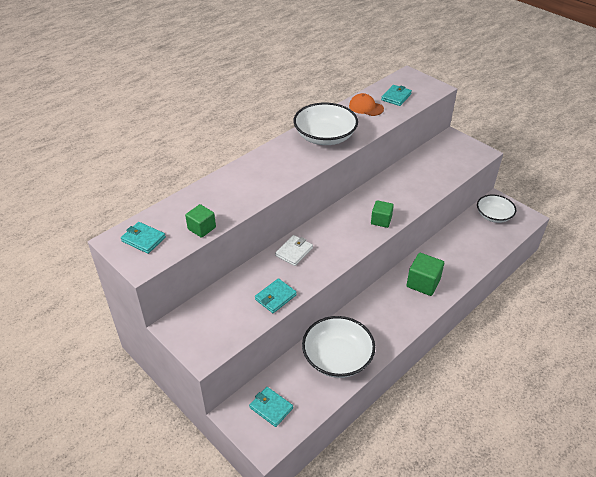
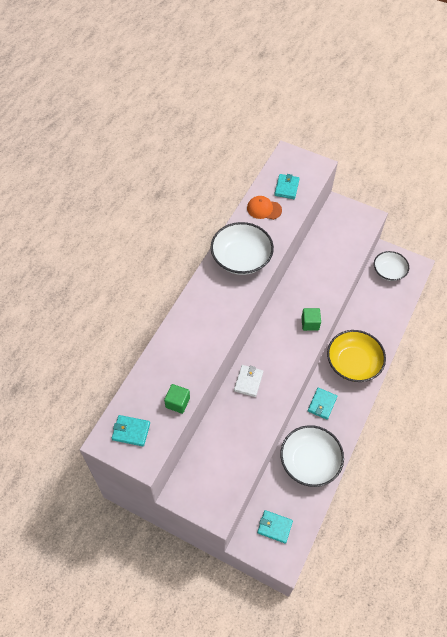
camera: 20 degrees left, 15 degrees up
turquoise wallet [255,278,297,313] -> turquoise wallet moved to [308,388,337,420]
green cube [406,253,444,296] -> yellow bowl [327,330,386,382]

